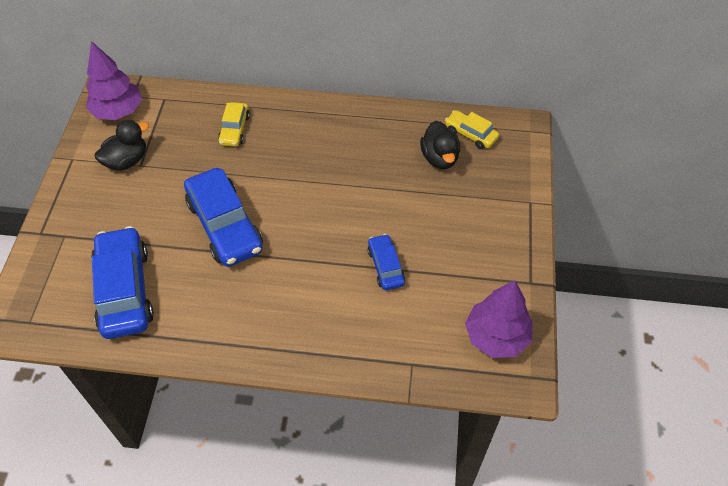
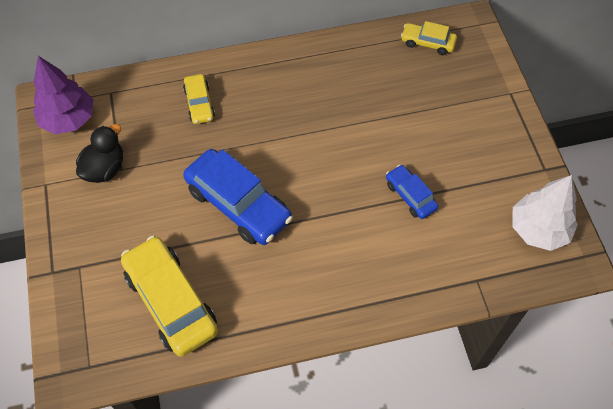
camera: 20 degrees left, 5 degrees up
blue car [91,226,154,339] -> yellow car [121,236,218,357]
black duck [420,121,460,169] -> none
purple tree [465,280,533,358] -> white tree [513,175,578,251]

